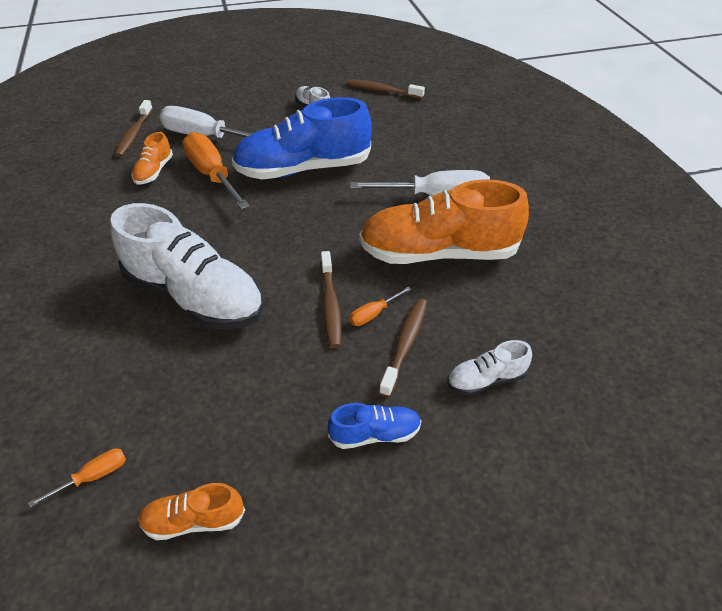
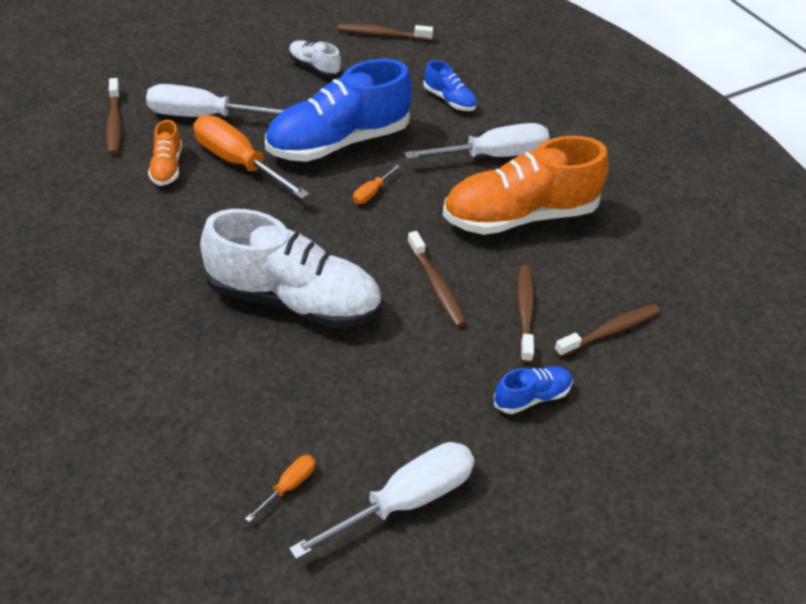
camera: 20 degrees left, 0 degrees up
orange shoe [138,483,245,540] -> white screwdriver [289,442,475,560]
orange screwdriver [349,287,411,326] -> orange screwdriver moved to [353,165,400,204]
white shoe [447,340,532,396] -> brown toothbrush [554,304,660,357]
none -> blue shoe [423,60,477,111]

